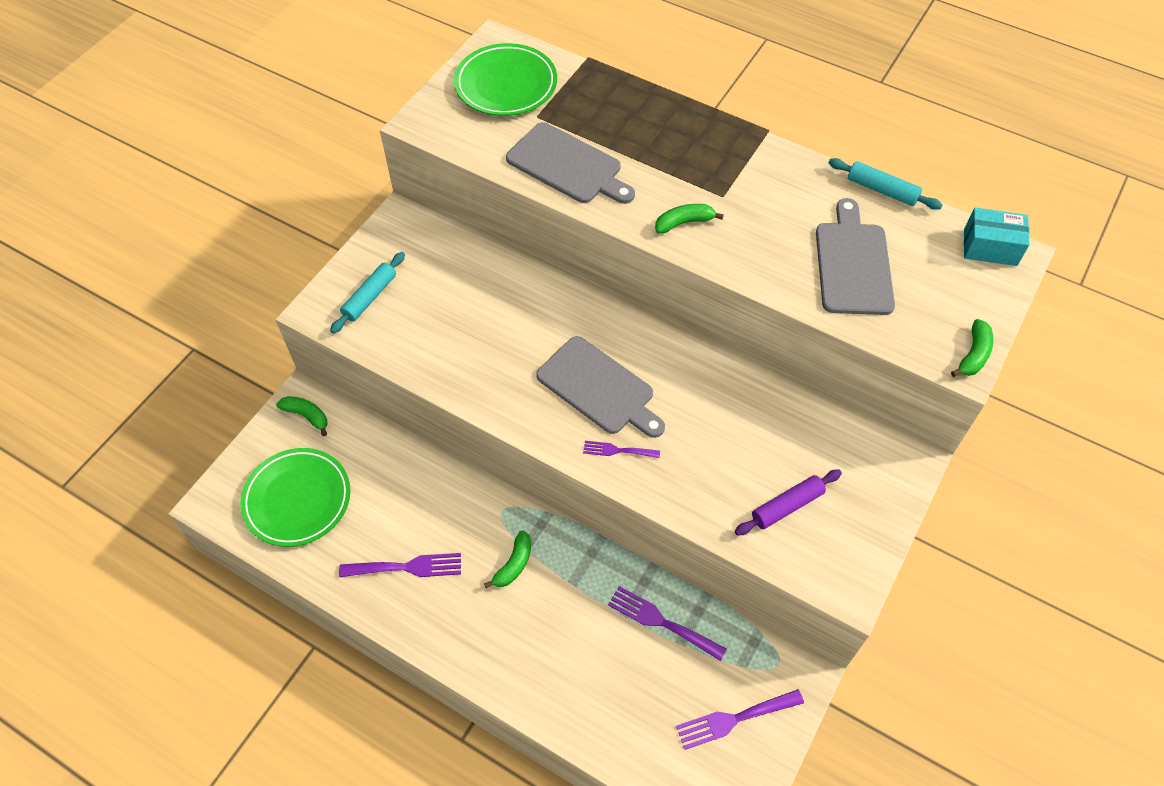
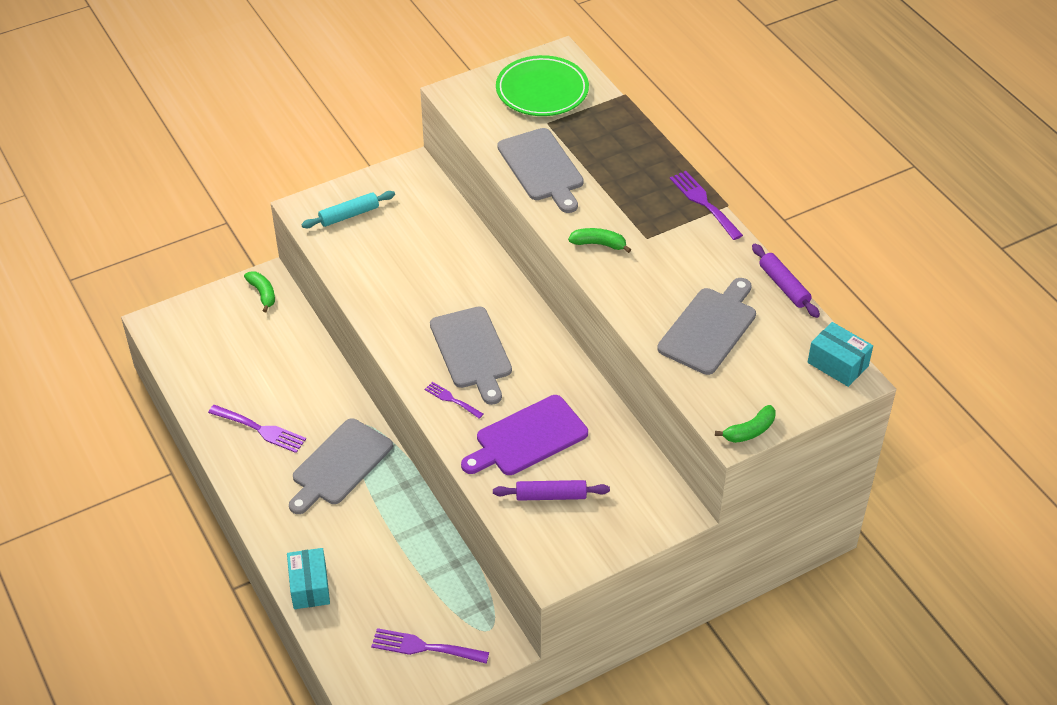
camera: 30 degrees right, 10 degrees down
green plate [240,448,350,547] -> none
green banana [484,530,531,588] -> grey cutting board [289,418,393,514]
purple fork [608,586,727,661] -> purple fork moved to [670,171,743,240]
turquoise rolling pin [828,158,942,210] -> purple rolling pin [752,244,820,318]
none -> turquoise box [287,548,330,609]
none -> purple cutting board [461,395,588,475]

